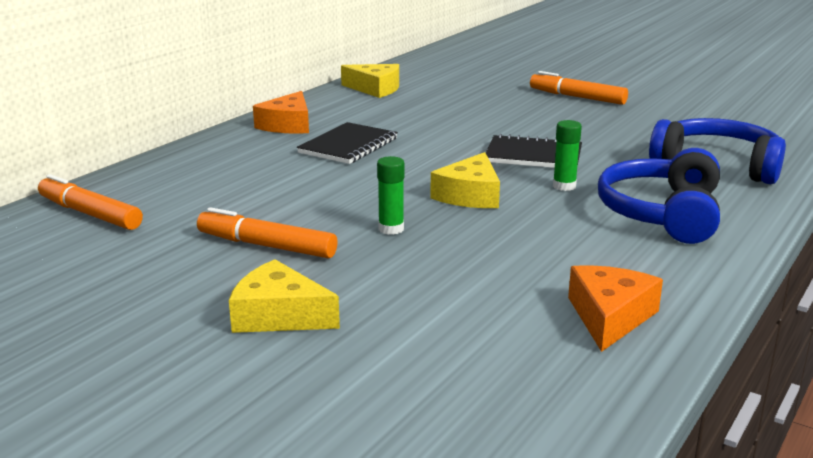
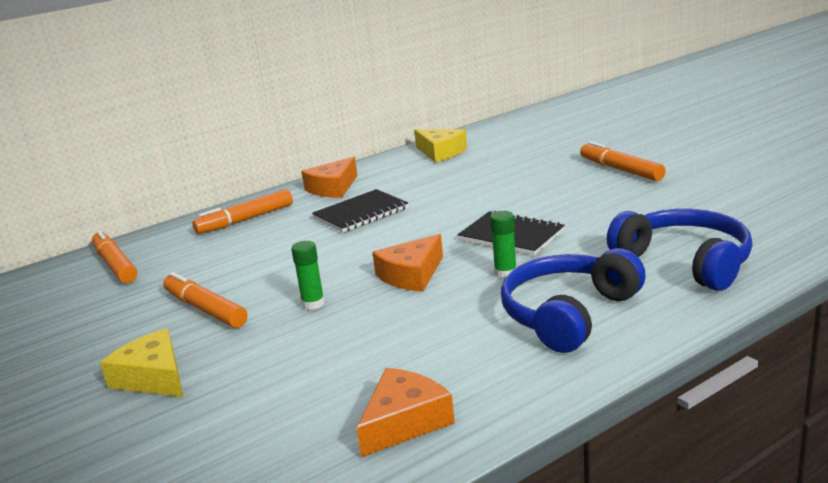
camera: 25 degrees right, 0 degrees up
yellow cheese [430,152,500,208] -> orange cheese [372,234,443,292]
none -> orange marker [193,189,293,234]

